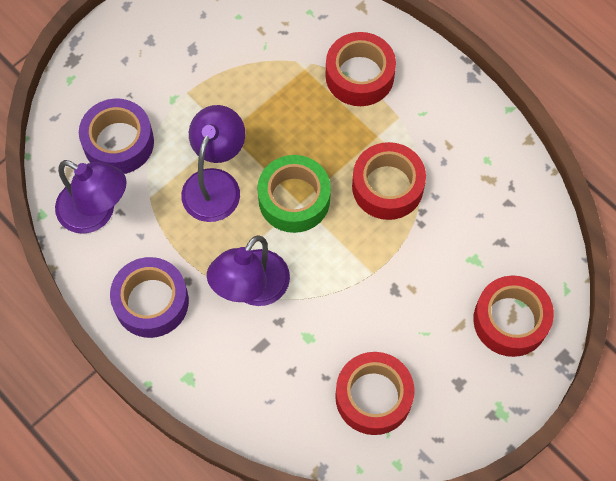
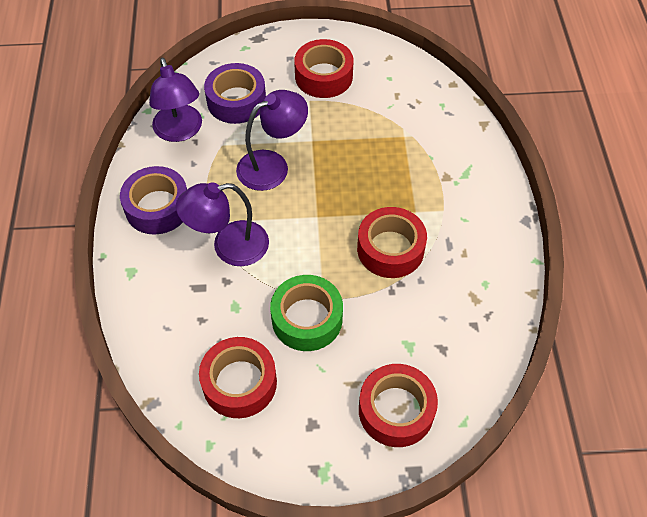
camera: 40 degrees right, 10 degrees down
green tape [257,155,331,233] -> green tape moved to [270,275,343,351]
red tape [326,32,396,106] -> red tape moved to [294,39,353,98]

